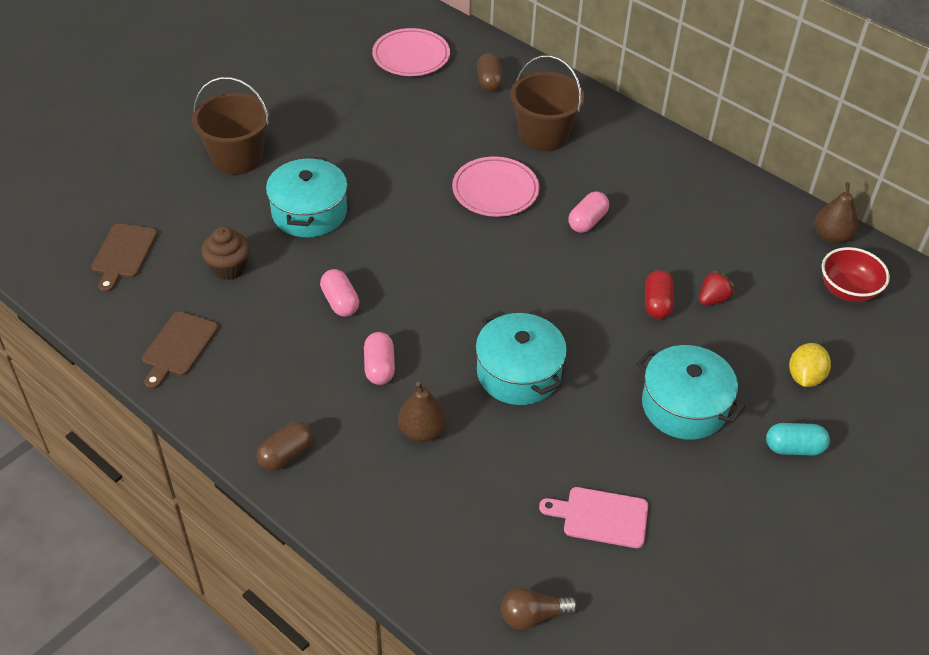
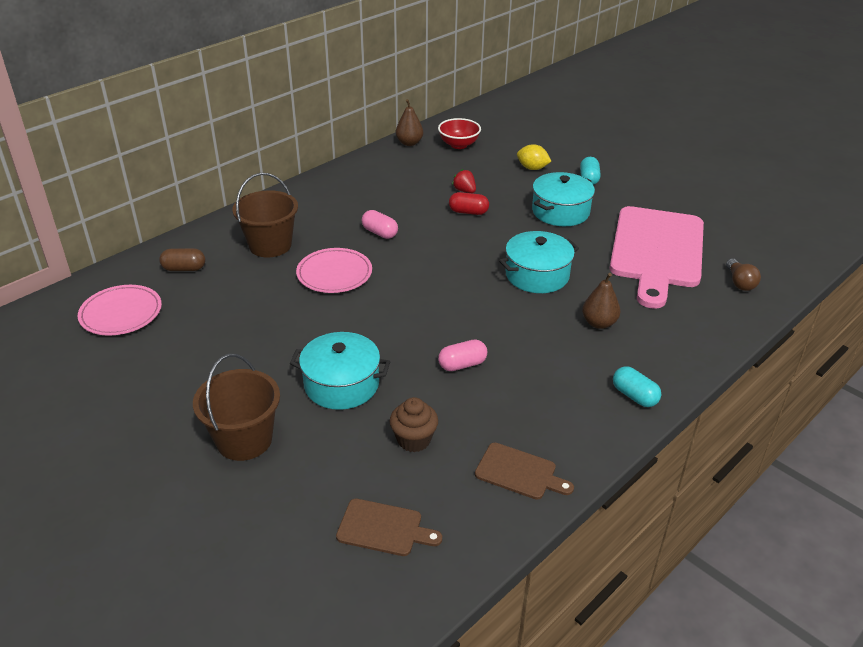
camera: 85 degrees left, 10 degrees down
brown capsule [256,421,313,471] -> turquoise capsule [613,366,661,407]
pink capsule [364,332,395,385] -> none
pink cutting board [539,487,648,548] -> pink cutting board [610,206,704,309], size x2.31

